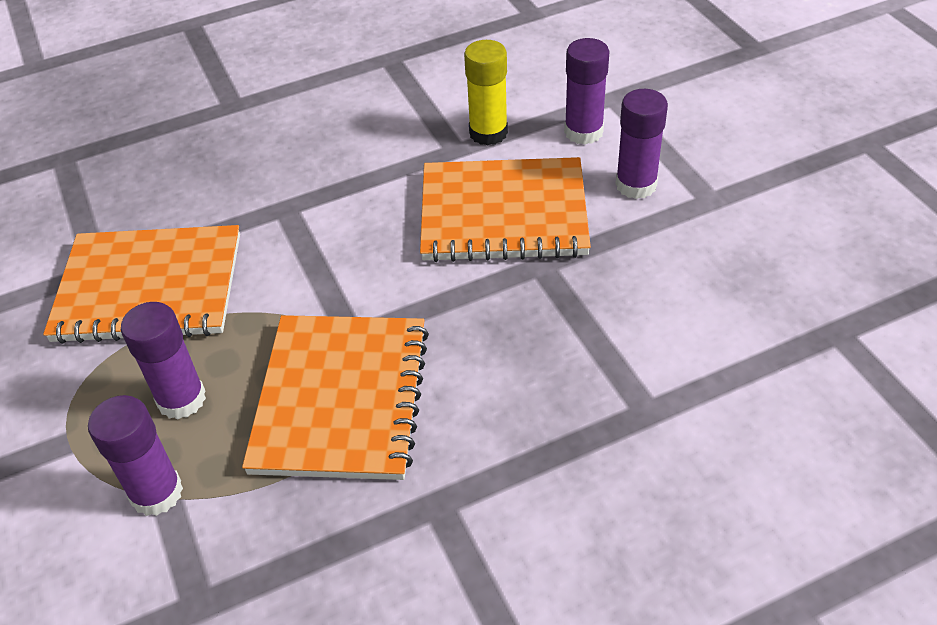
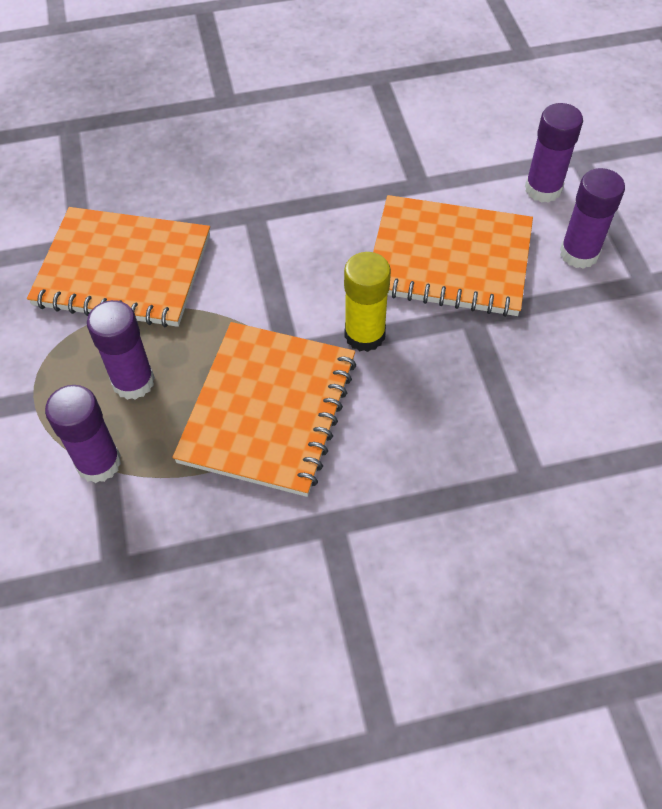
camera: 10 degrees right, 10 degrees up
yellow glue stick [464,40,508,146] -> yellow glue stick moved to [344,252,391,352]

